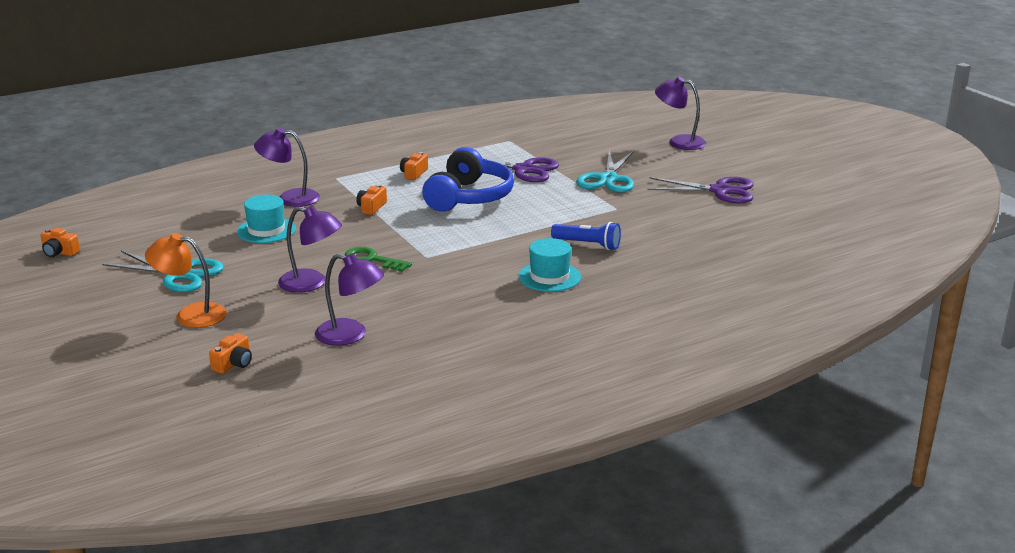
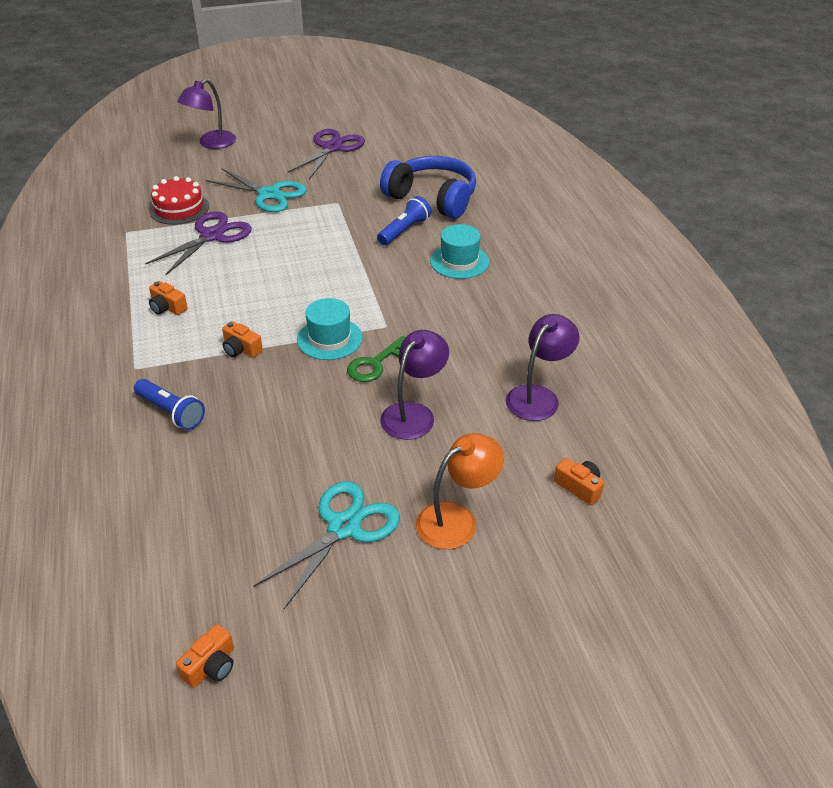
camera: 75 degrees left, 15 degrees up
orange lamp [145,233,227,328] -> orange lamp turned 150 degrees counterclockwise [416,433,504,549]
turquoise hat [237,195,296,243] -> turquoise hat moved to [297,298,363,360]
purple lamp [254,128,320,207] -> blue flashlight [134,379,205,430]
blue headphones [422,147,514,211] -> blue headphones moved to [380,156,476,219]
none -> red cake [149,176,209,225]

